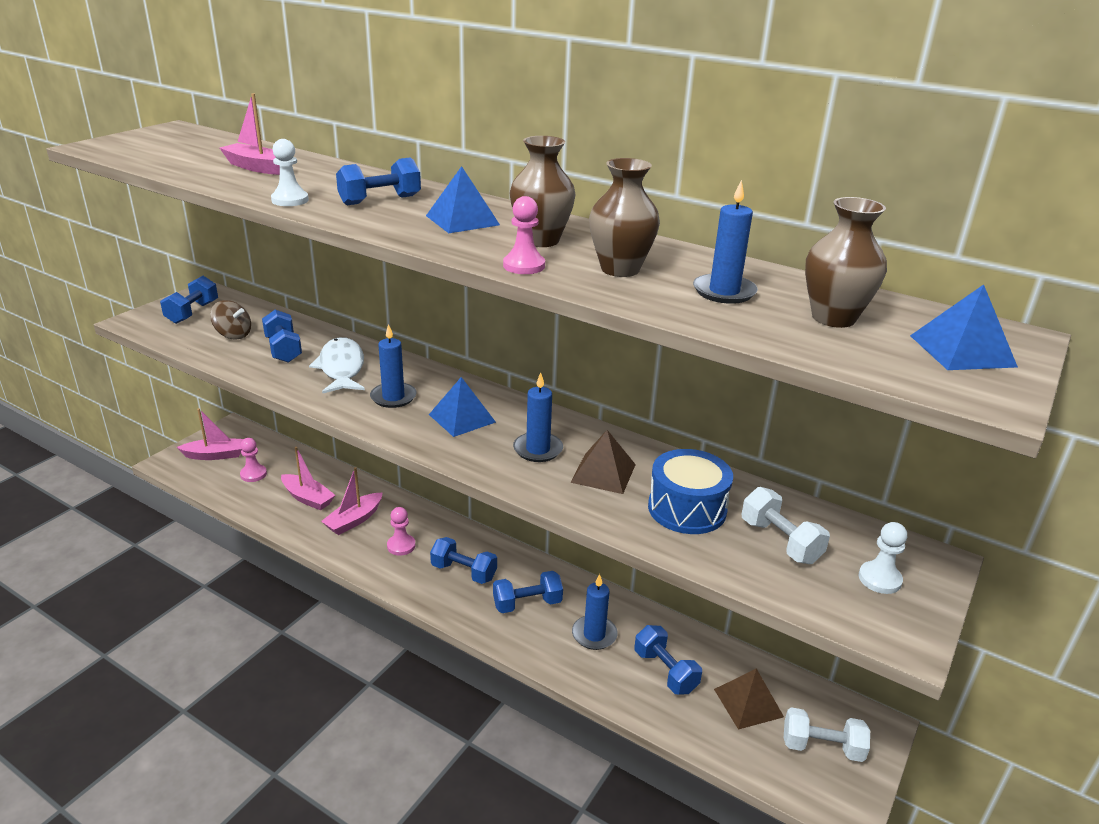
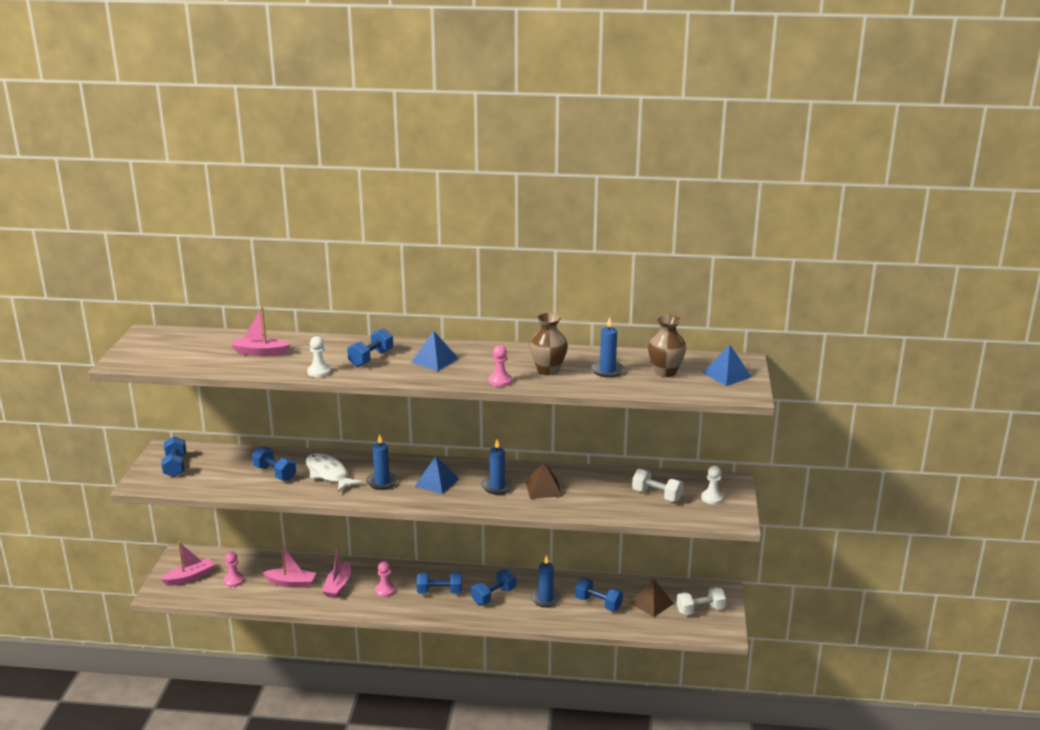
camera: 25 degrees left, 5 degrees down
brown spinning top [210,300,251,340] -> none
brown vase [510,136,576,247] -> none
blue drum [648,449,733,534] -> none

